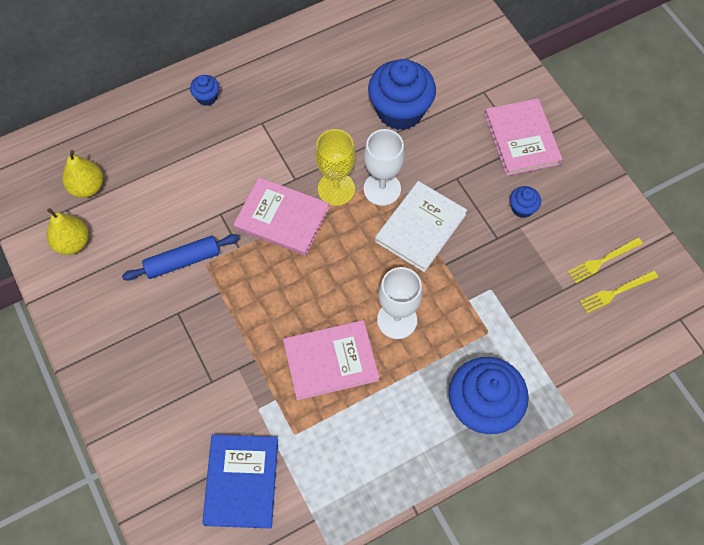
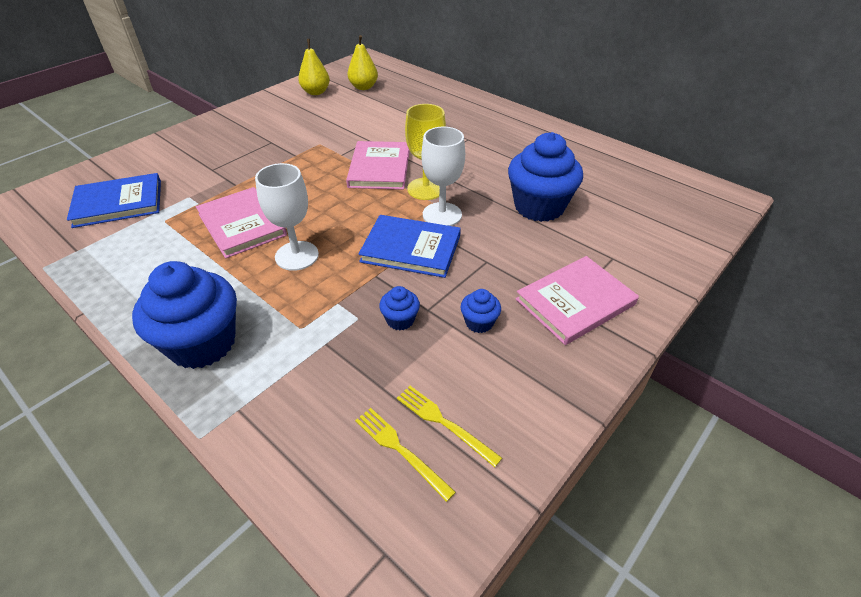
camera: 70 degrees right, 20 degrees down
blue rolling pin [122,234,239,281] -> none
blue cupcake [190,75,219,106] -> blue cupcake moved to [379,286,420,330]
white book [375,181,467,272] -> blue book [358,215,461,278]

